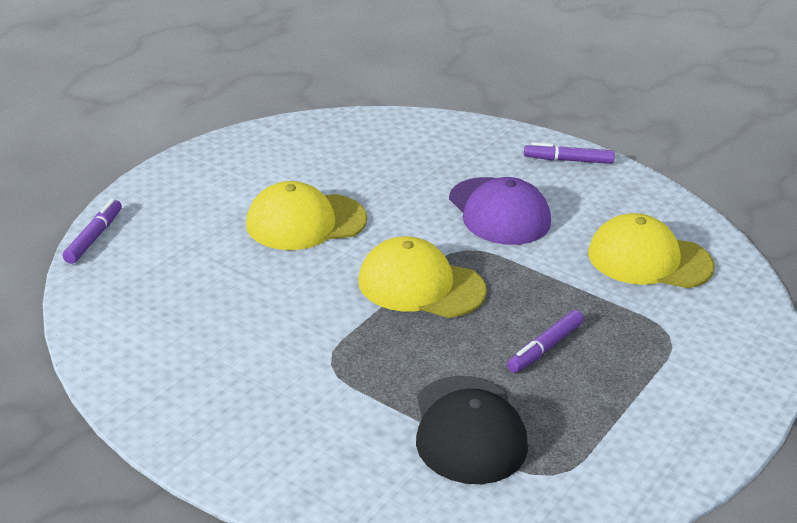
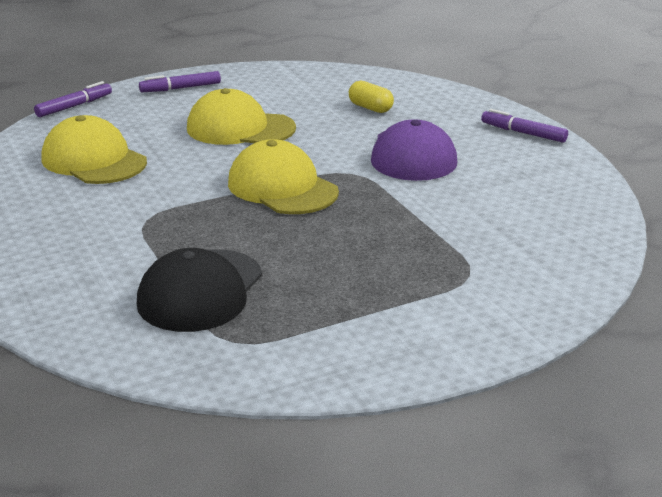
camera: 30 degrees right, 5 degrees down
purple marker [507,310,584,373] -> purple marker moved to [139,71,221,92]
yellow cap [588,213,715,288] -> yellow cap moved to [42,115,147,184]
none -> yellow capsule [349,81,394,113]

